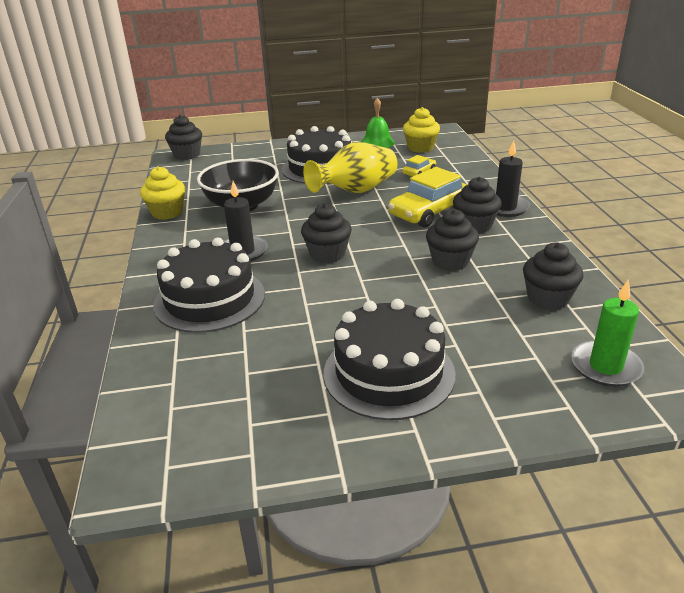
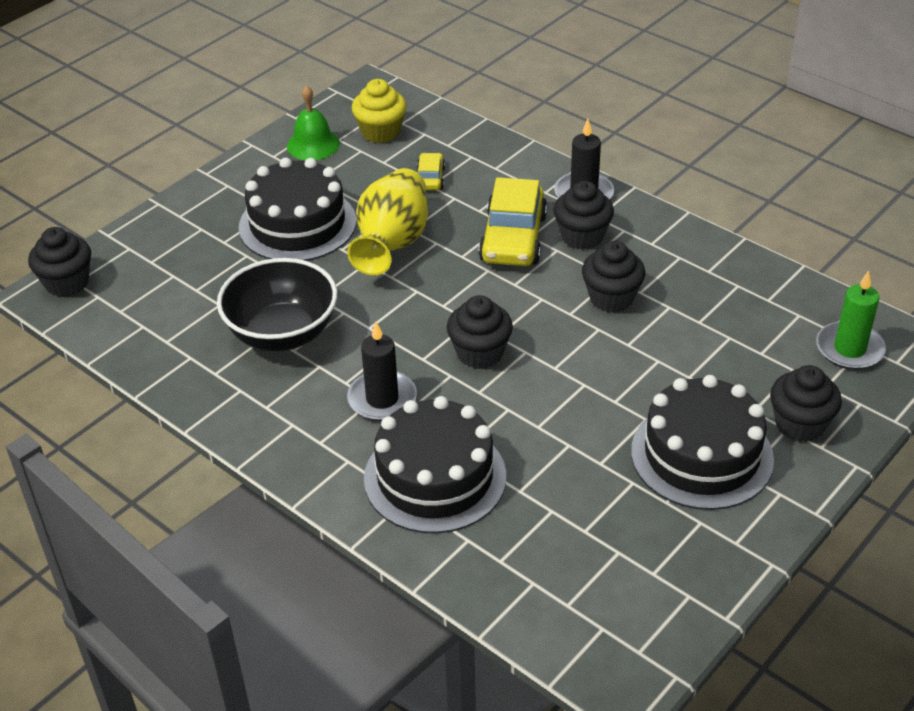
camera: 40 degrees left, 10 degrees up
yellow cupcake [140,166,185,220] -> none
black cupcake [523,242,583,310] -> black cupcake moved to [770,365,842,442]

